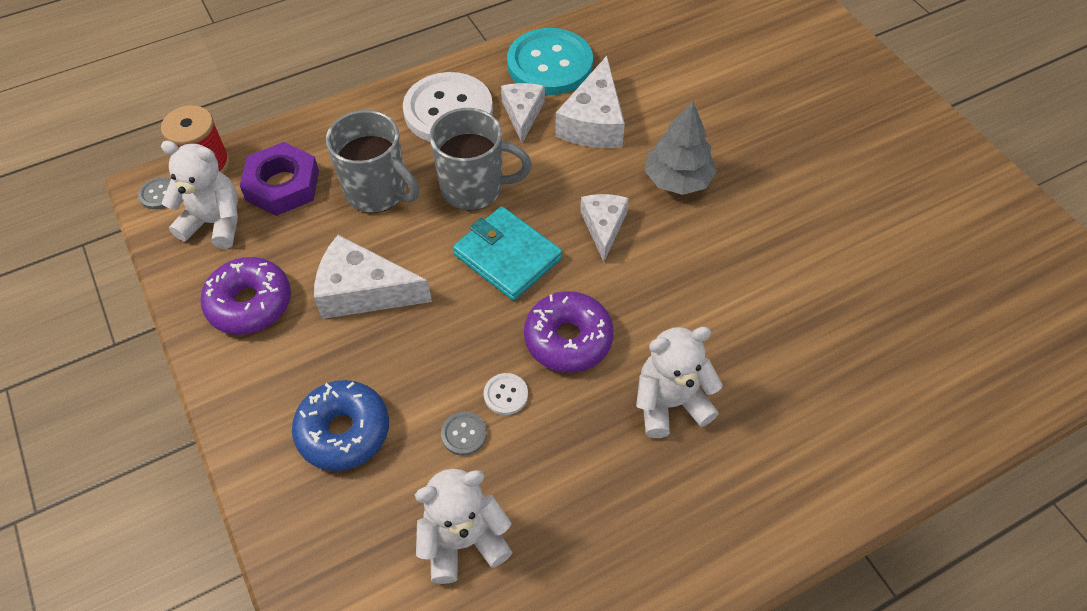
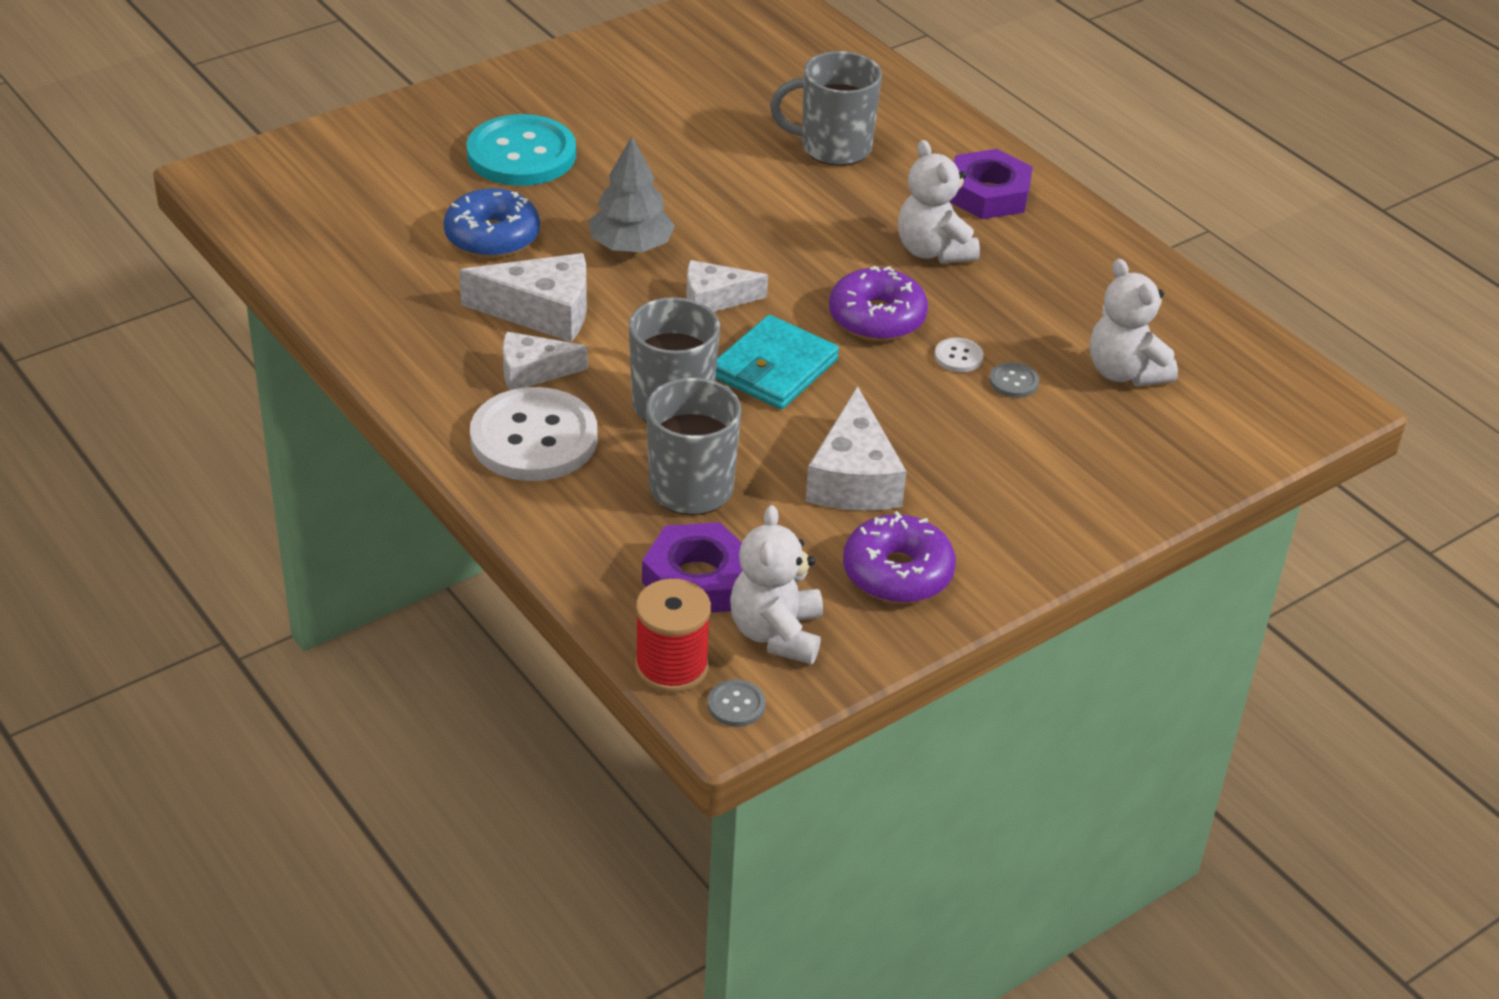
camera: 100 degrees left, 15 degrees down
blue donut [292,380,389,471] -> blue donut moved to [444,188,540,258]
turquoise button [507,28,593,95] -> turquoise button moved to [466,114,576,186]
none -> grey mug [770,51,882,166]
none -> purple nut [949,149,1033,219]

